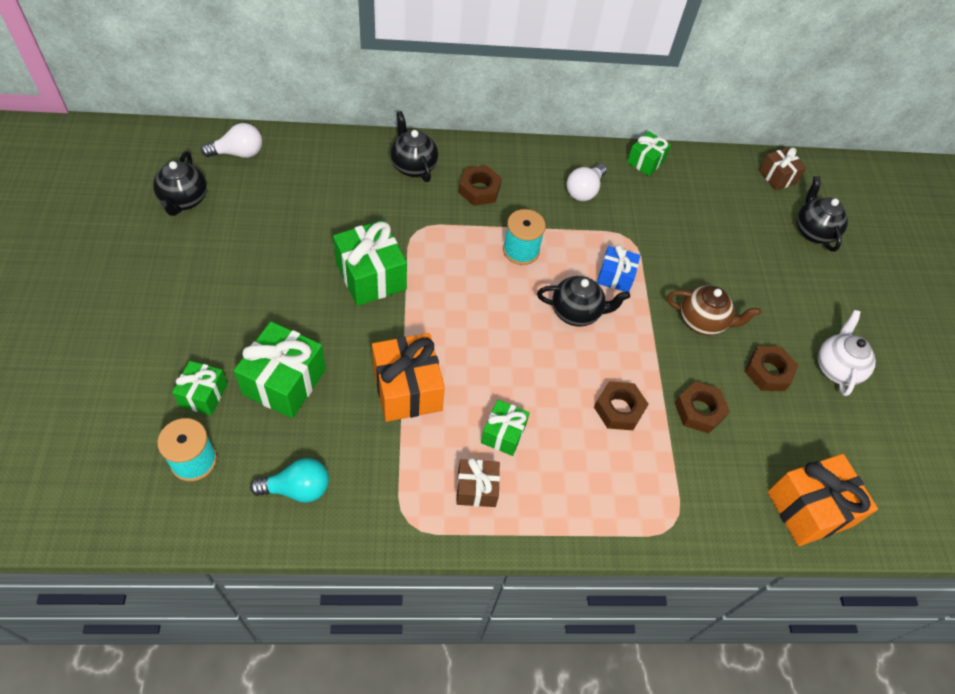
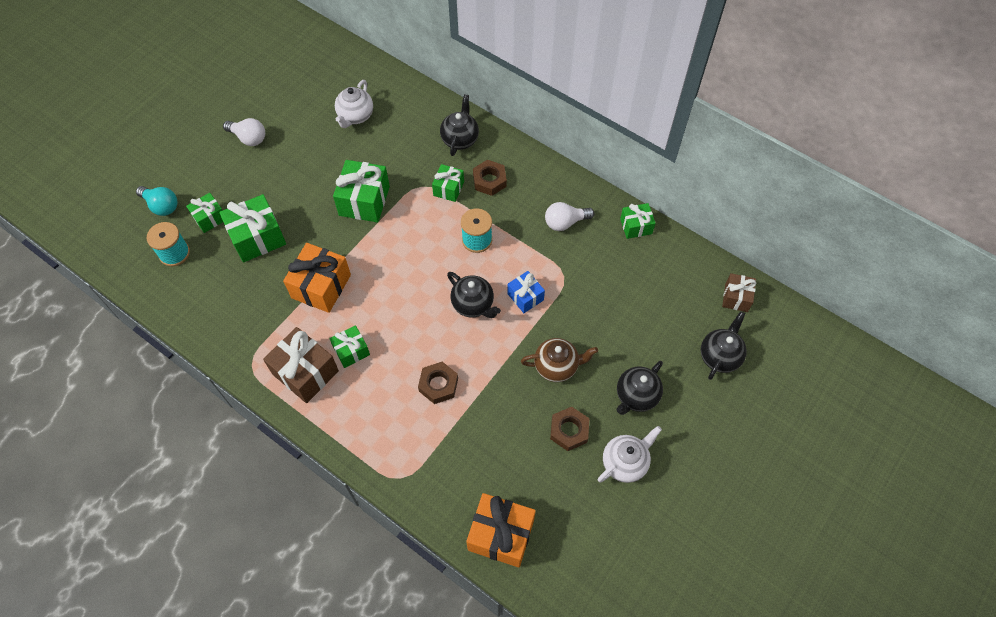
camera: 45 degrees right, 5 degrees up
black teapot [153,151,207,216] -> black teapot moved to [616,361,663,415]
white light bulb [201,123,262,158] -> white light bulb moved to [223,118,265,146]
turquoise light bulb [250,458,329,503] -> turquoise light bulb moved to [136,186,177,216]
brown gift [456,458,500,507] -> brown gift [263,327,339,403], size x1.71
brown teapot [667,285,761,336] -> brown teapot turned 60 degrees counterclockwise [521,338,598,382]
brown nut [675,381,730,434] -> none
none -> white teapot [335,80,373,128]
none -> green gift [432,164,464,202]

